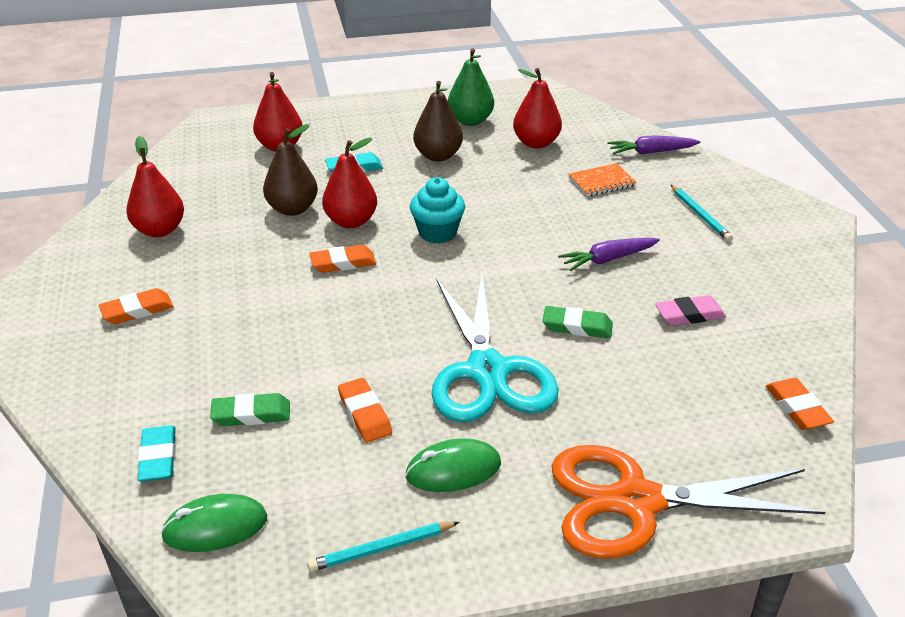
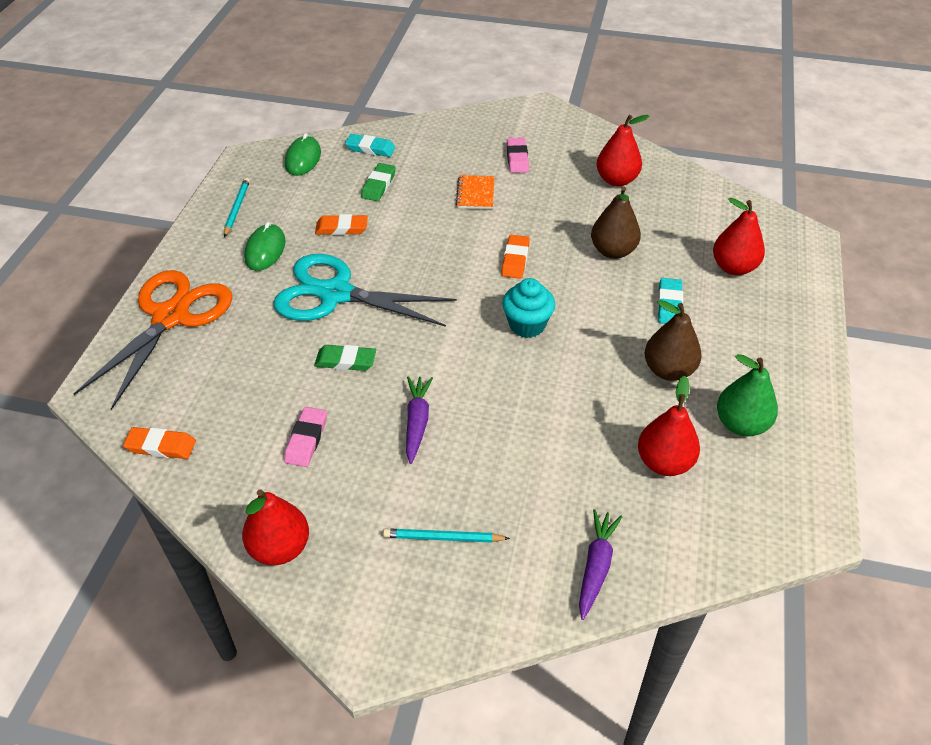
camera: 115 degrees right, 10 degrees up
orange eraser [99,288,174,324] -> pink eraser [507,137,529,173]
red pear [322,137,377,228] -> red pear moved to [242,489,309,565]
green eraser [542,306,613,338] -> green eraser turned 60 degrees clockwise [314,345,376,371]
orange notebook [569,163,637,197] -> orange notebook moved to [456,175,494,209]

